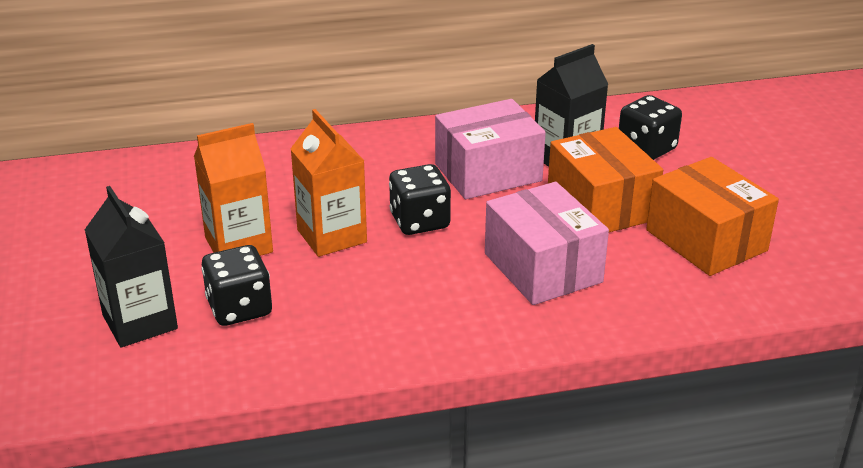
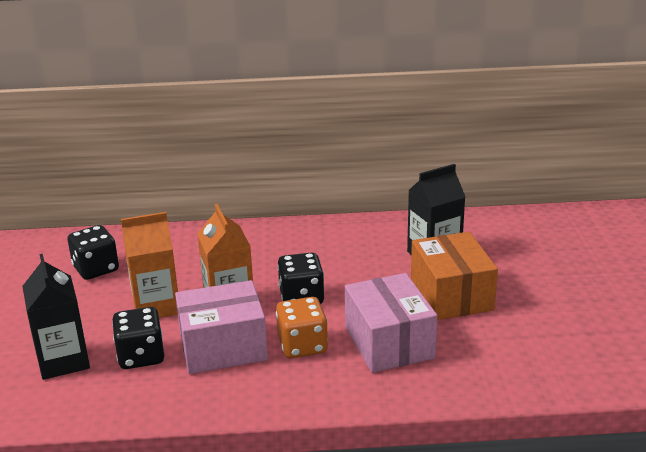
camera: 10 degrees right, 5 degrees down
pink box [435,99,546,199] -> pink box moved to [175,280,268,374]
black dice [619,95,682,160] -> black dice moved to [68,225,119,280]
orange box [646,157,779,276] -> none
none -> orange dice [276,297,328,358]

